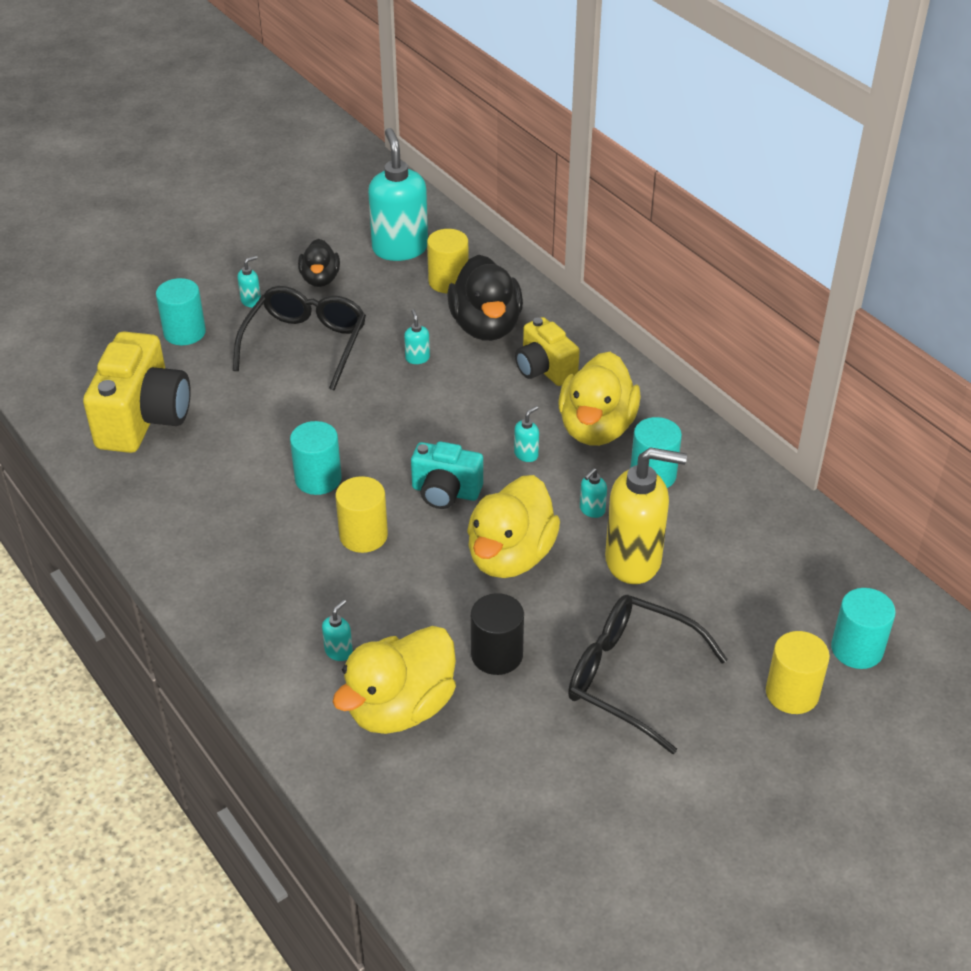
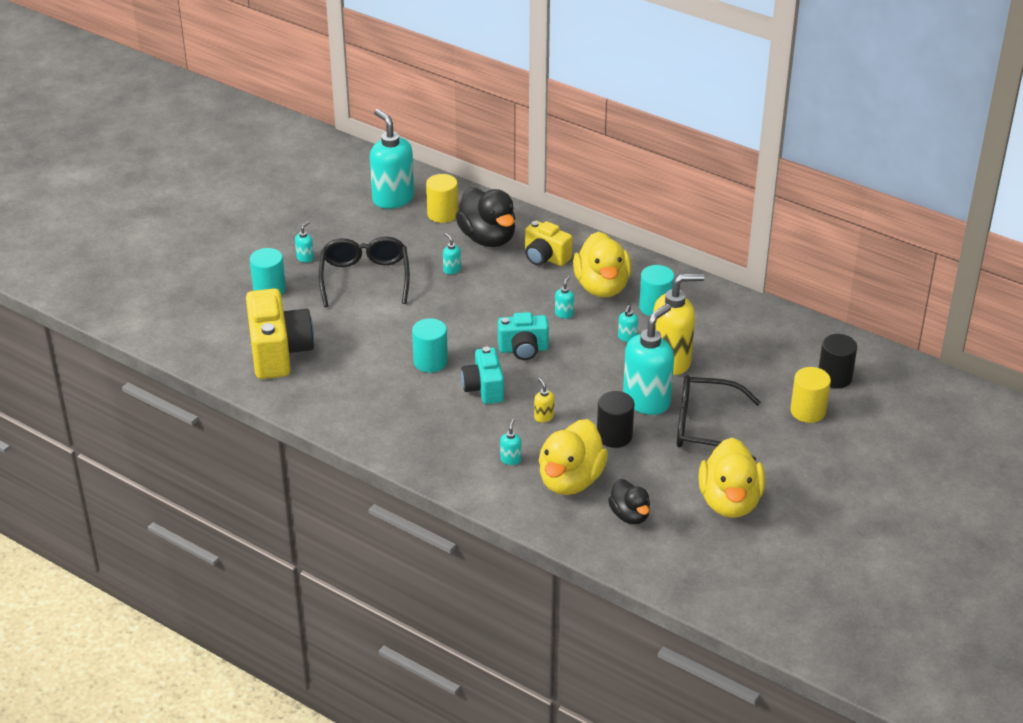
camera: 20 degrees left, 5 degrees down
black duck [298,239,340,287] -> black duck moved to [608,479,650,525]
yellow cylinder [335,476,388,553] -> turquoise camera [461,347,504,404]
yellow duck [467,475,560,578] -> yellow duck moved to [699,438,765,518]
turquoise cylinder [831,588,896,669] -> black cylinder [819,334,857,388]
none -> yellow soap dispenser [534,378,554,423]
none -> turquoise soap dispenser [623,304,674,415]

